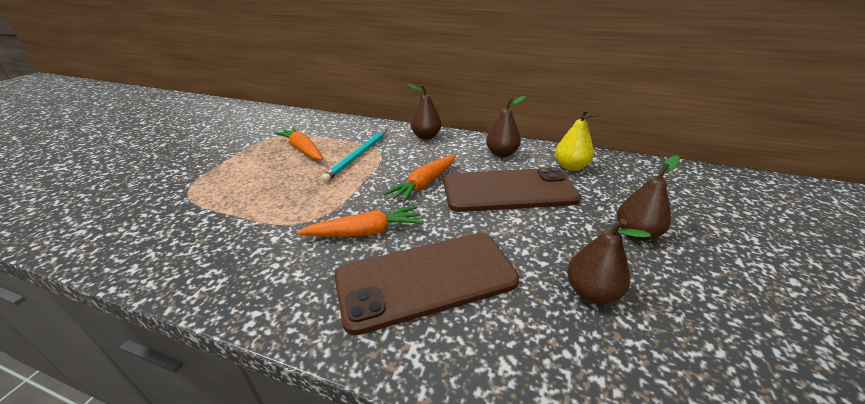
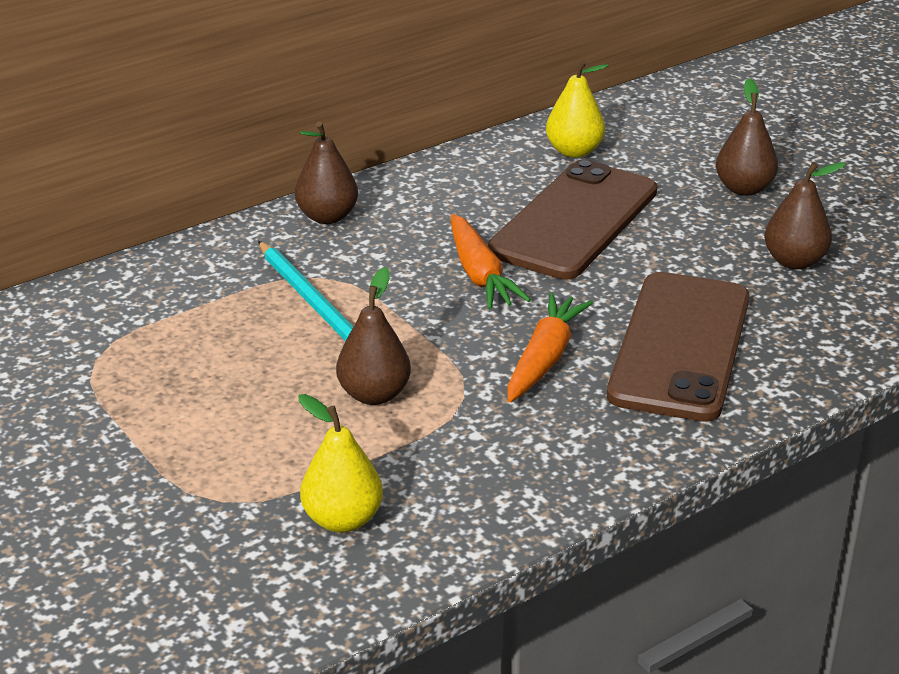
camera: 55 degrees left, 0 degrees up
orange carrot [275,127,323,160] -> none
brown pear [486,96,526,157] -> brown pear moved to [336,267,411,405]
none -> yellow pear [299,394,383,532]

